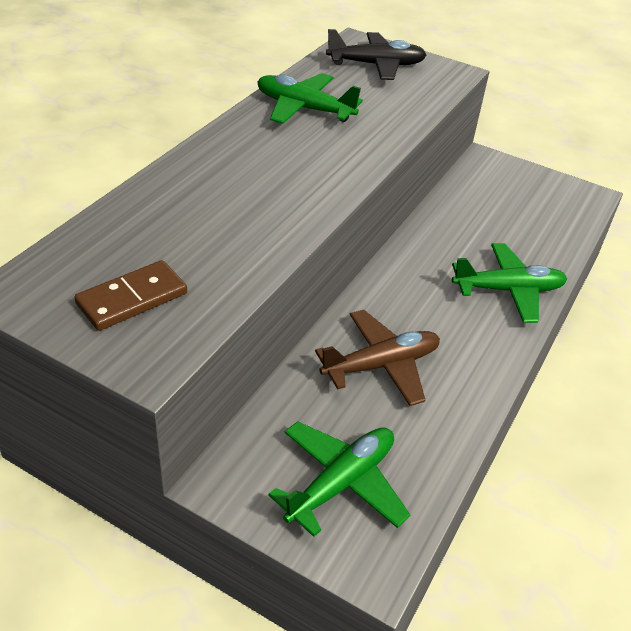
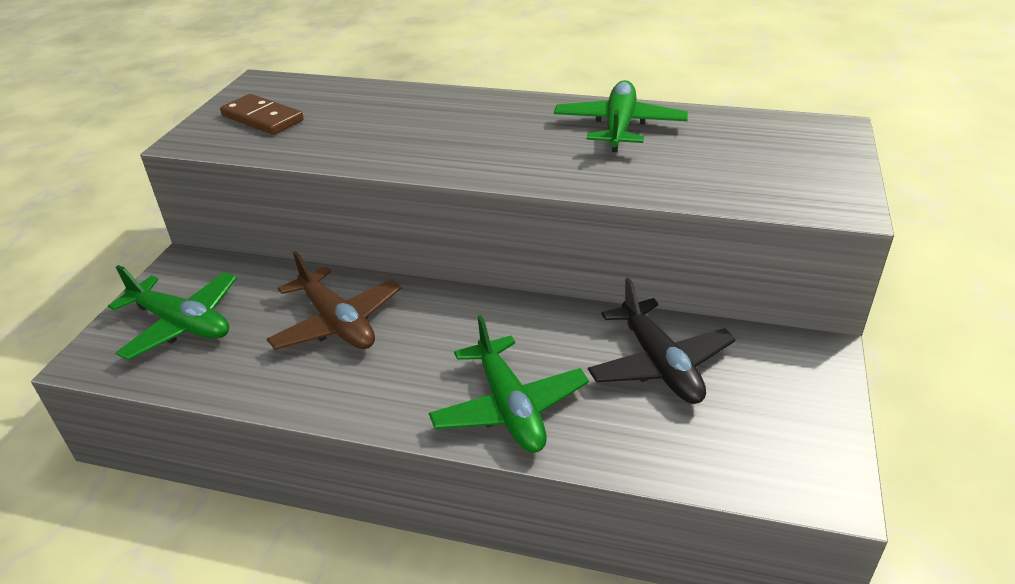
camera: 80 degrees right, 5 degrees down
black plane [326,29,426,80] -> black plane moved to [588,278,736,404]

